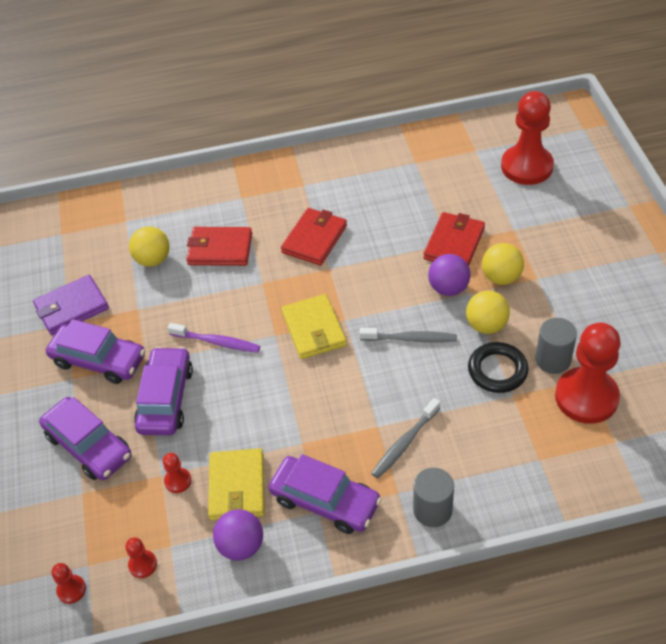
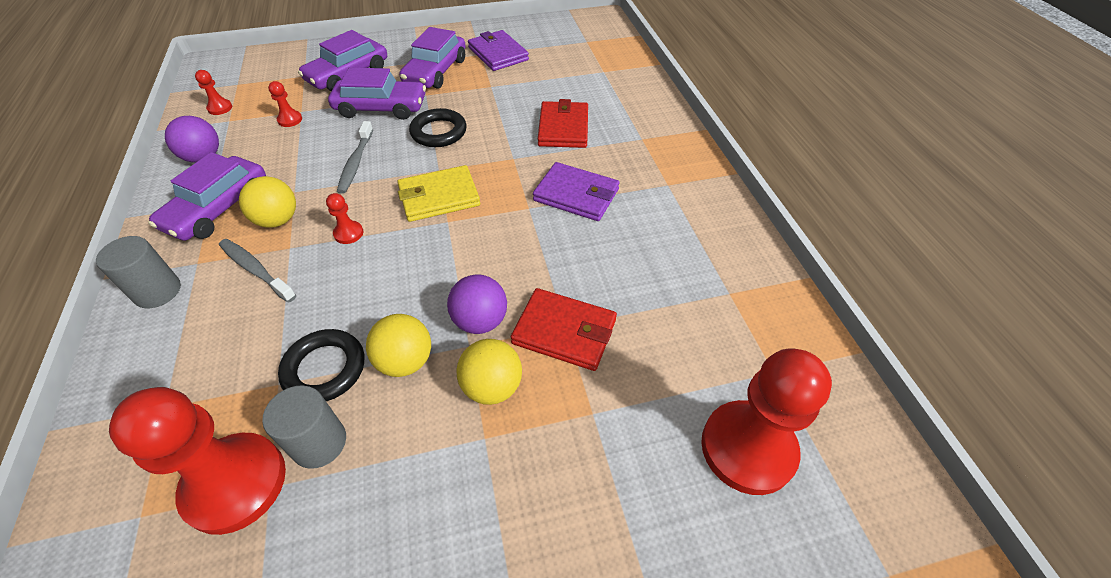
camera: 85 degrees right, 0 degrees up
red pawn [51,563,86,604] -> red pawn moved to [326,193,363,244]
yellow ball [129,226,170,267] -> yellow ball moved to [239,176,296,228]
purple toothbrush [168,323,260,353] -> black ring [409,108,466,147]
yellow wallet [208,448,265,520] -> none
red wallet [281,208,347,265] -> purple wallet [533,162,620,221]
grey toothbrush [359,328,457,343] -> grey toothbrush moved to [337,121,373,194]

